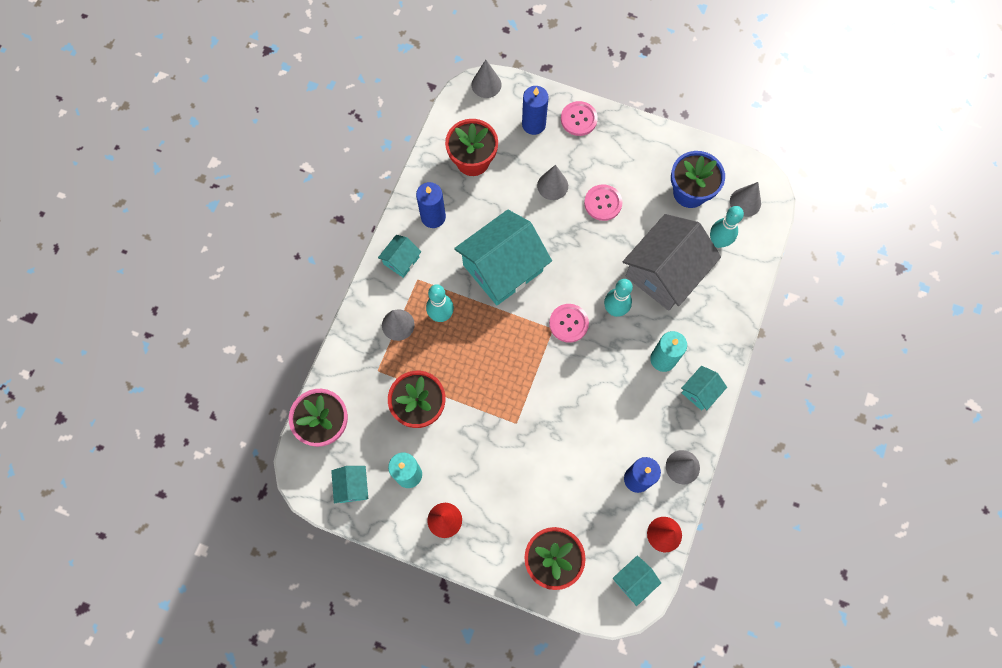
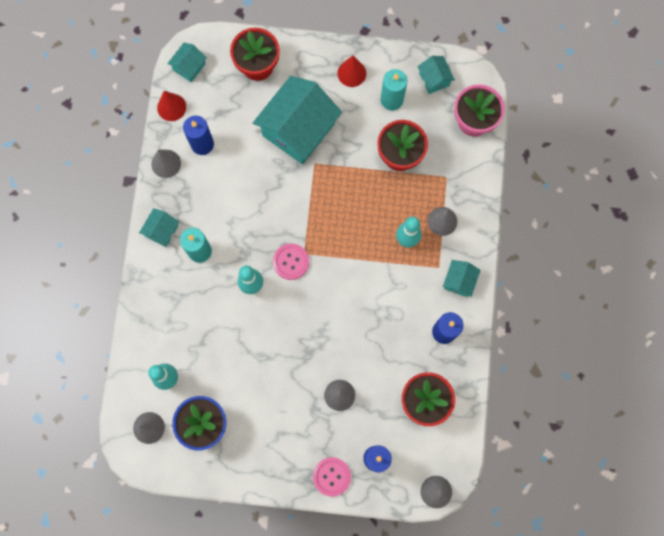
camera: 165 degrees right, 5 degrees up
turquoise house [454,210,552,305] -> turquoise house moved to [253,76,342,164]
pink button [584,184,622,221] -> none
grey house [623,214,721,311] -> none

